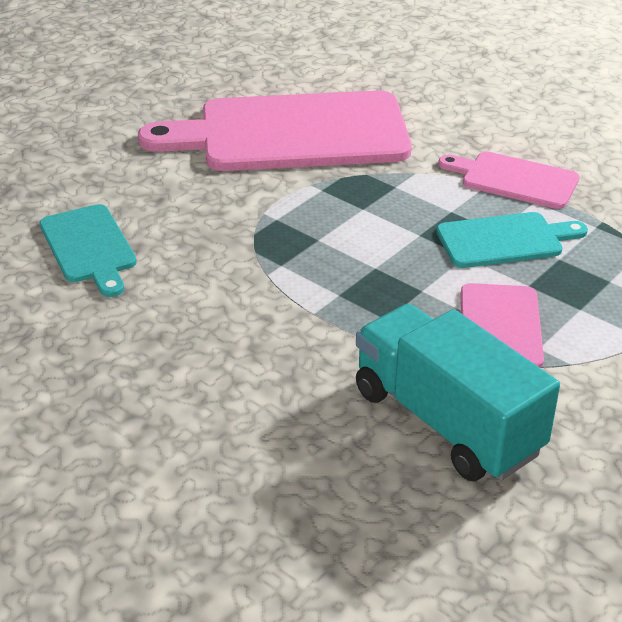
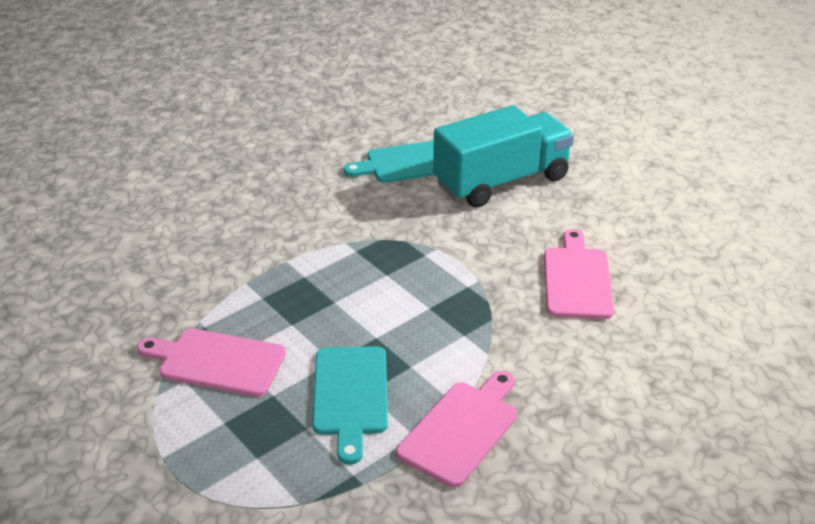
camera: 100 degrees right, 0 degrees up
pink cutting board [138,90,412,171] -> pink cutting board [544,229,614,319], size x0.49
turquoise truck [356,304,560,481] -> turquoise truck moved to [433,105,574,208]

